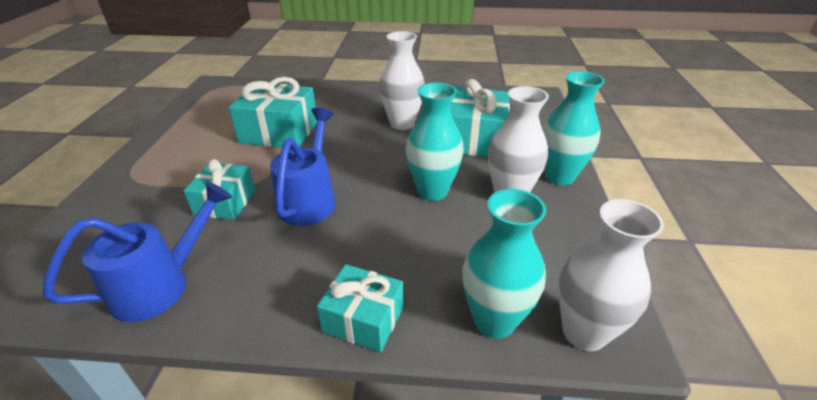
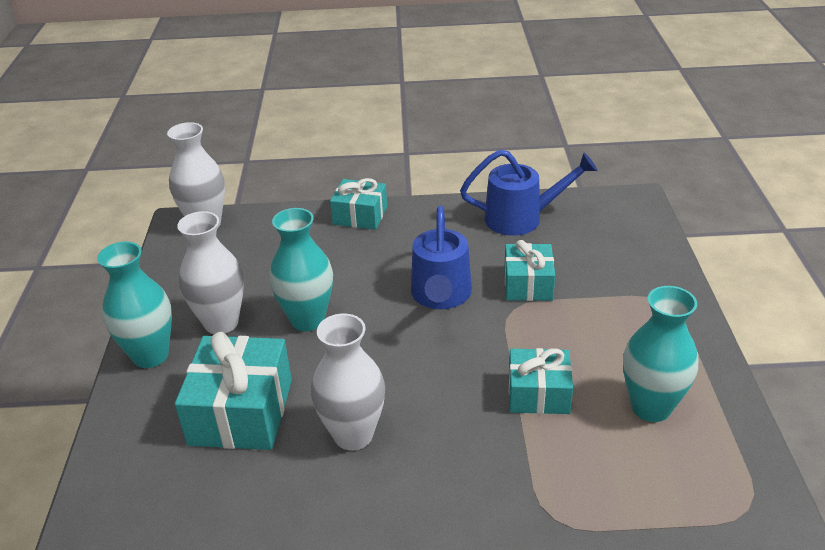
camera: 175 degrees right, 0 degrees up
blue watering can [43,182,232,322] -> blue watering can turned 135 degrees counterclockwise [460,150,598,236]
turquoise gift [229,77,317,149] -> turquoise gift [509,348,573,414], size x0.63
turquoise vase [462,189,546,339] -> turquoise vase moved to [623,286,698,422]

